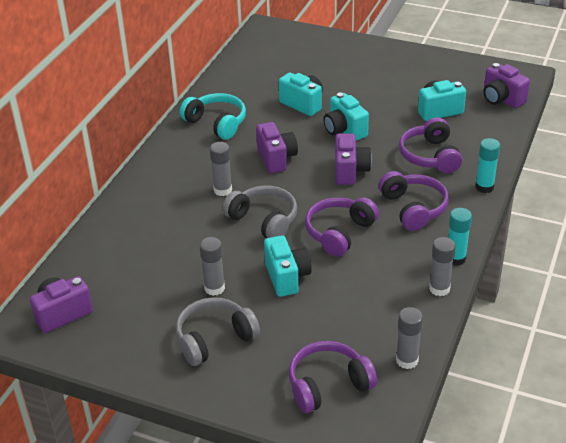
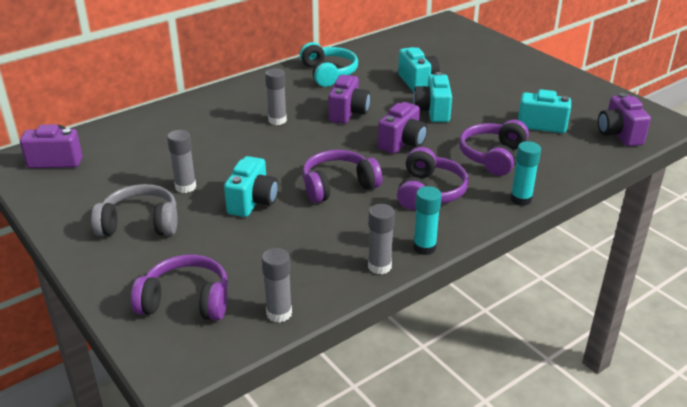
camera: 30 degrees right, 5 degrees down
grey headphones [222,186,297,238] -> none

